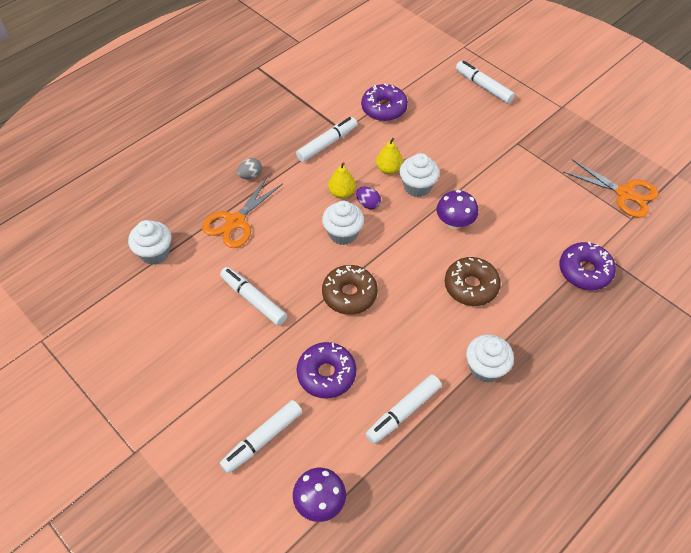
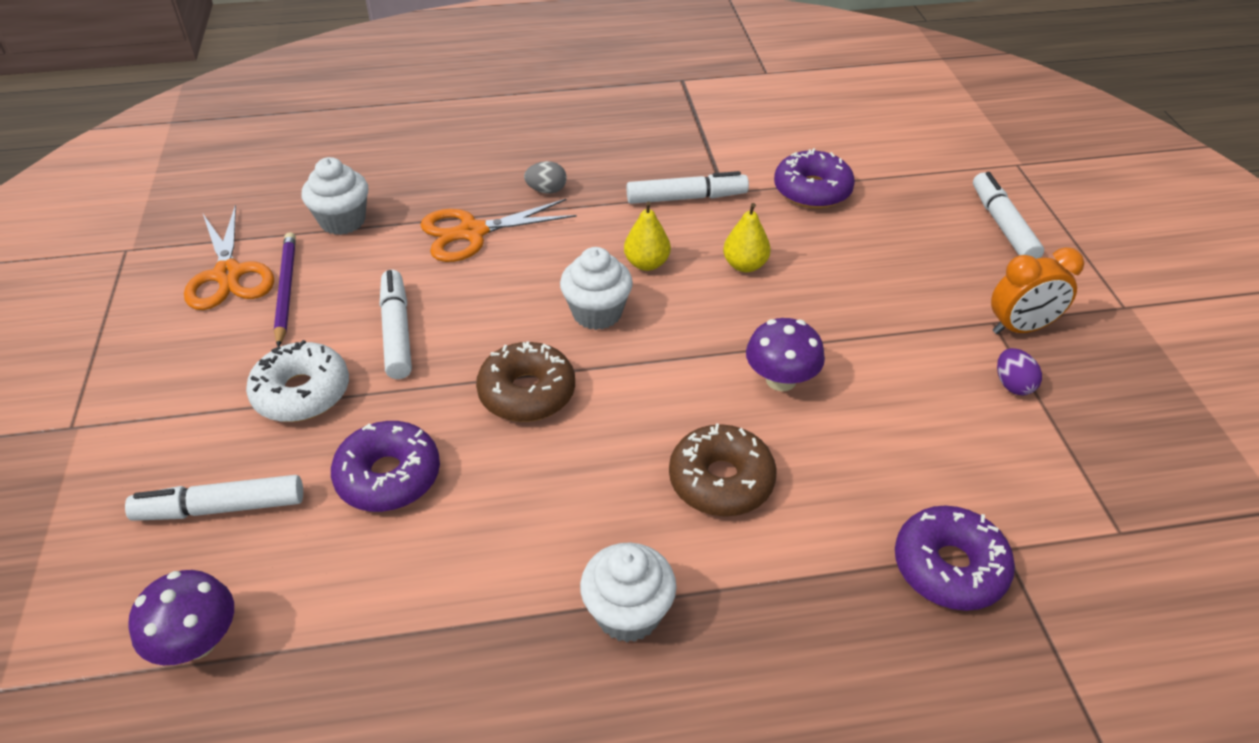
camera: 35 degrees right, 10 degrees down
purple egg [356,187,381,209] -> purple egg moved to [997,348,1042,395]
white marker [366,375,442,444] -> none
white cupcake [400,153,440,197] -> none
orange scissors [563,159,659,218] -> orange scissors moved to [184,205,274,310]
none -> white donut [246,340,349,422]
none -> purple pencil [274,232,296,347]
none -> orange clock [991,247,1084,334]

